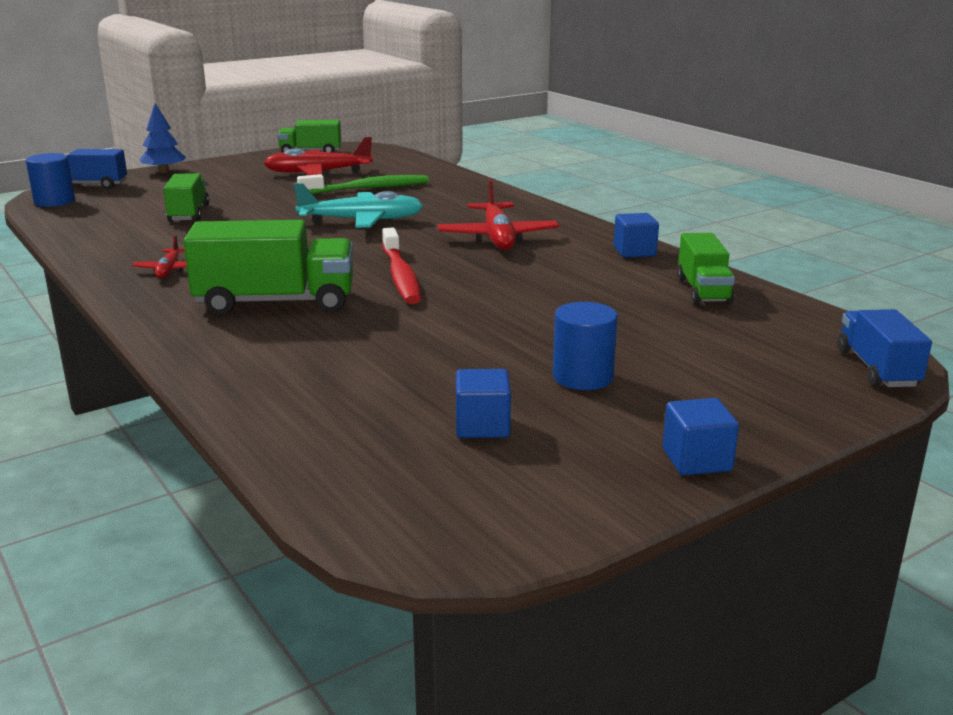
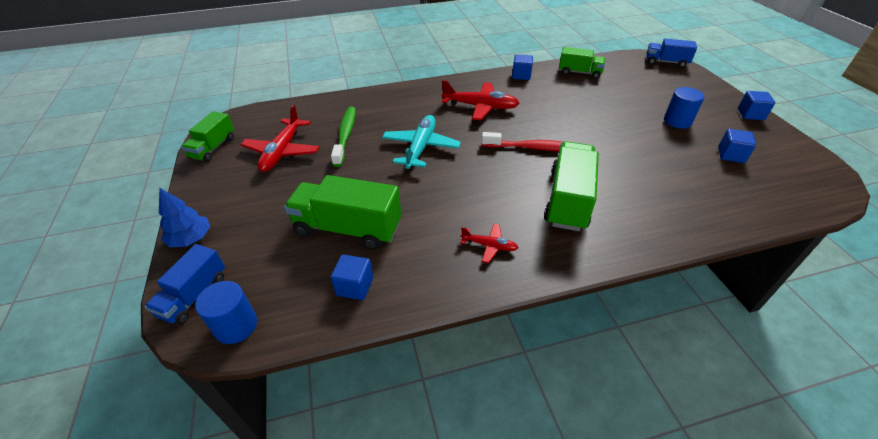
camera: 70 degrees left, 20 degrees up
green truck [163,173,209,222] -> green truck [284,175,401,250], size x1.63
none -> blue cube [331,254,373,300]

